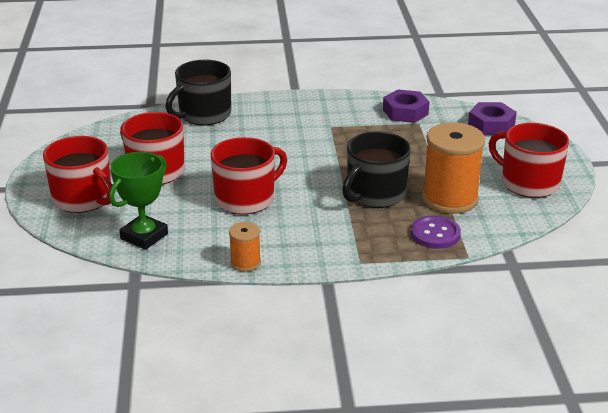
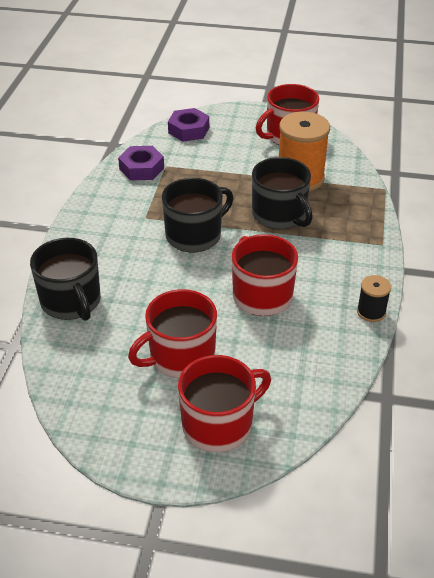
camera: 75 degrees left, 10 degrees up
green trophy [109,152,168,250] -> none
orange spool [229,222,261,272] -> black spool [357,275,391,322]
purple button [411,216,461,249] -> none
none -> black mug [162,178,233,252]

